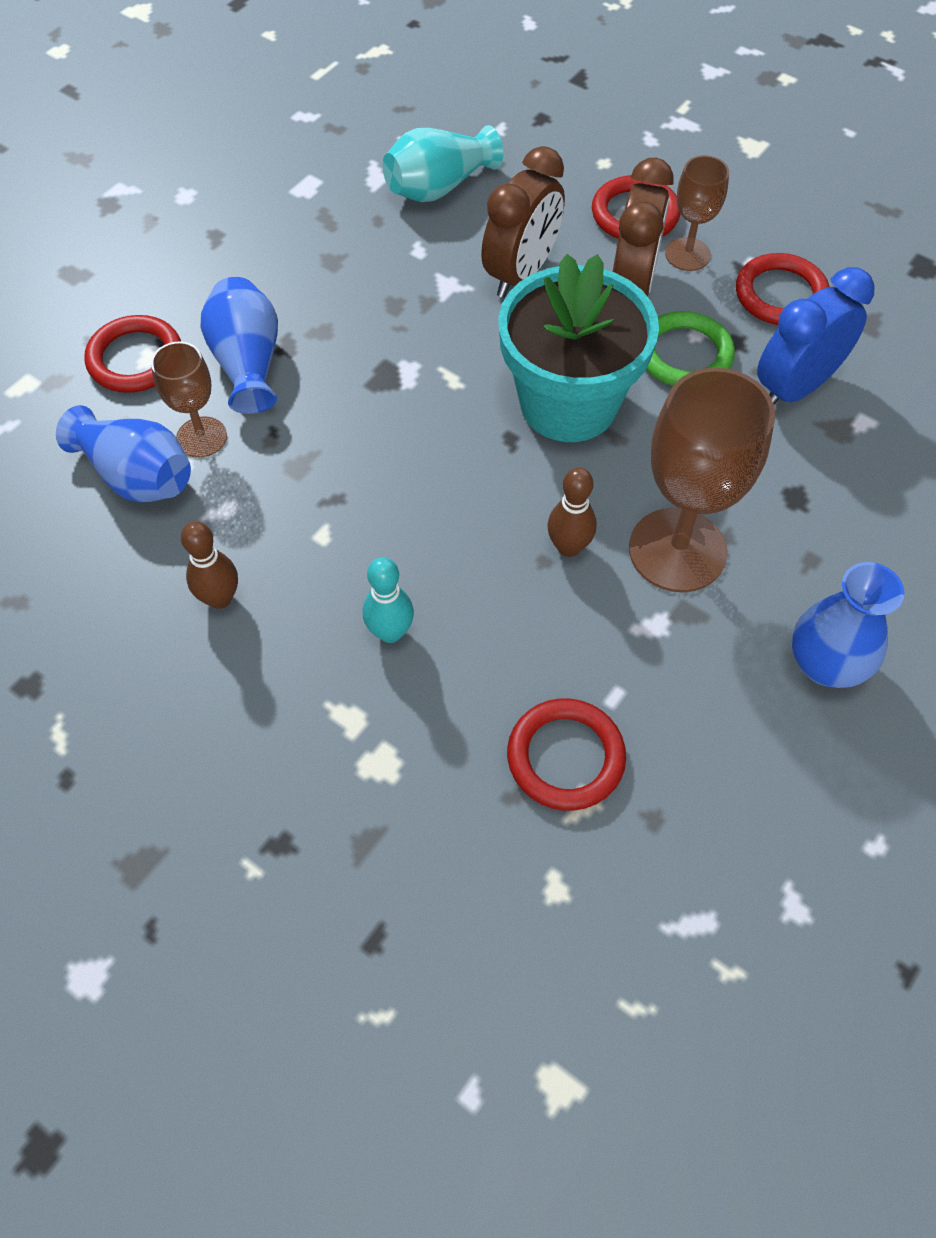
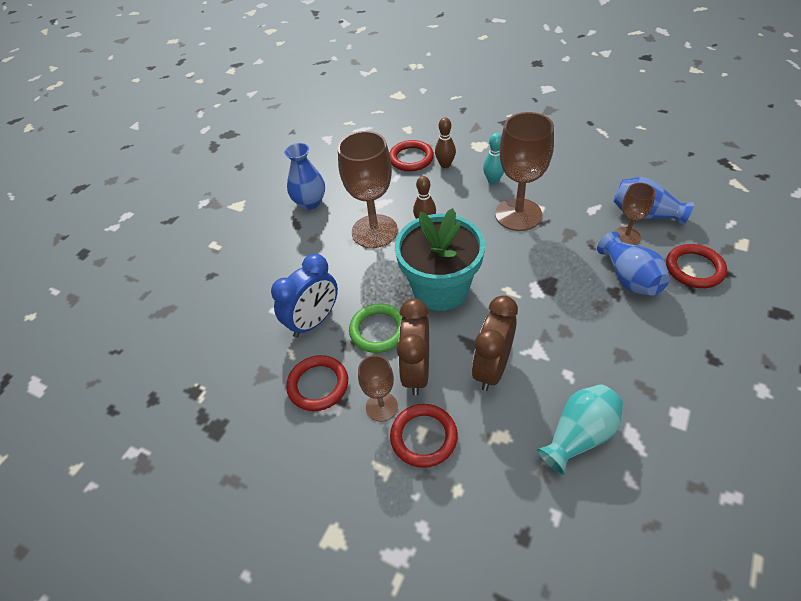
camera: 175 degrees right, 10 degrees down
brown bowling pin [181,521,238,609] -> brown bowling pin moved to [435,118,456,168]
none -> brown goblet [495,112,554,231]

